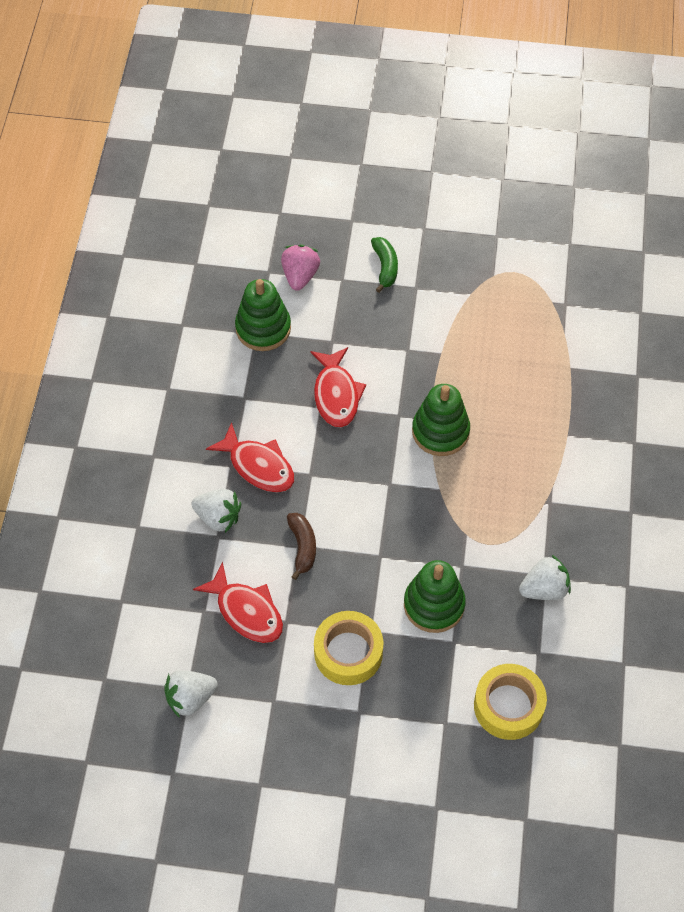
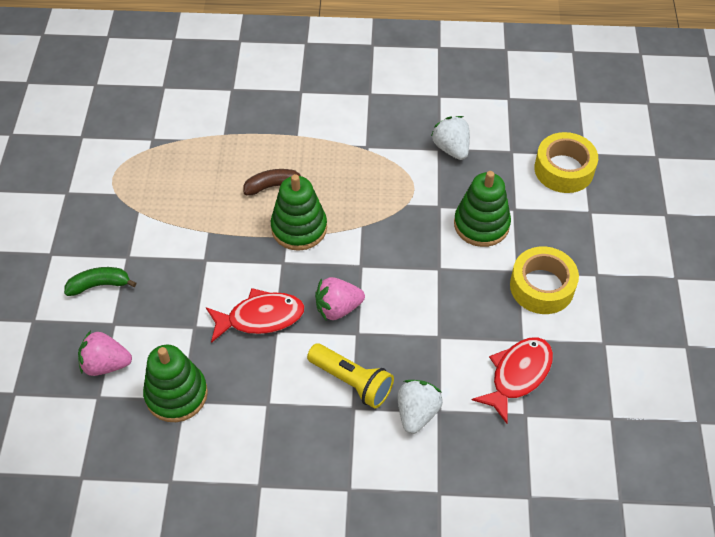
camera: 95 degrees left, 5 degrees down
white strawberry [164,670,218,718] -> none
red fish [206,422,294,492] -> yellow flashlight [307,343,394,408]
brown banana [287,513,316,580] -> brown banana moved to [243,169,301,195]
none -> pink strawberry [315,277,365,320]

